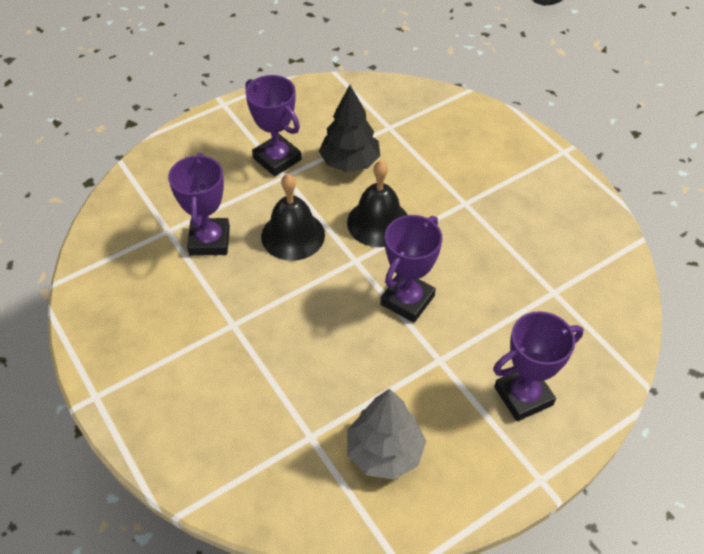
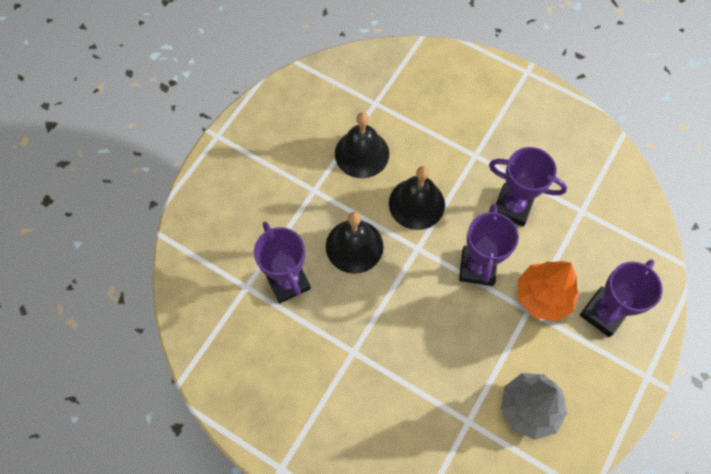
camera: 25 degrees left, 15 degrees up
purple trophy [245,75,301,176] -> purple trophy moved to [489,147,567,226]
black tree [319,85,380,172] -> black bell [335,112,389,178]
none -> orange tree [518,261,579,322]

